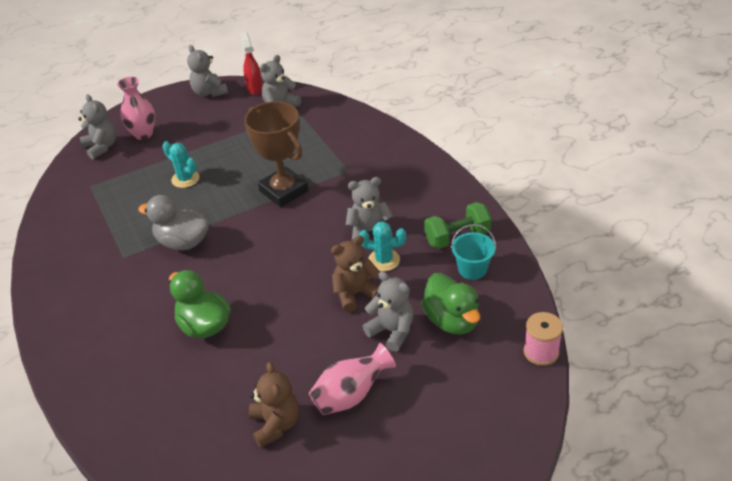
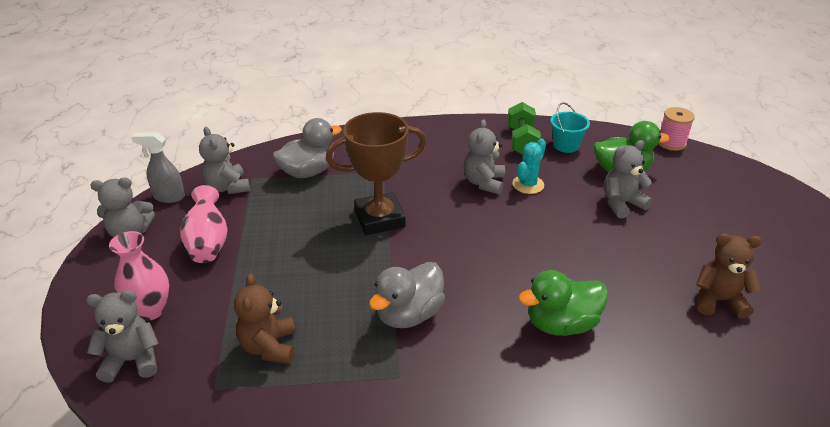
camera: 70 degrees left, 5 degrees down
turquoise cactus [162,141,200,188] -> none
red spray bottle [240,32,263,95] -> grey spray bottle [131,132,185,203]
pink vase [309,343,396,415] -> pink vase moved to [180,185,228,263]
brown teddy bear [331,235,380,312] -> brown teddy bear moved to [234,273,296,364]
none -> grey duck [273,118,342,178]

